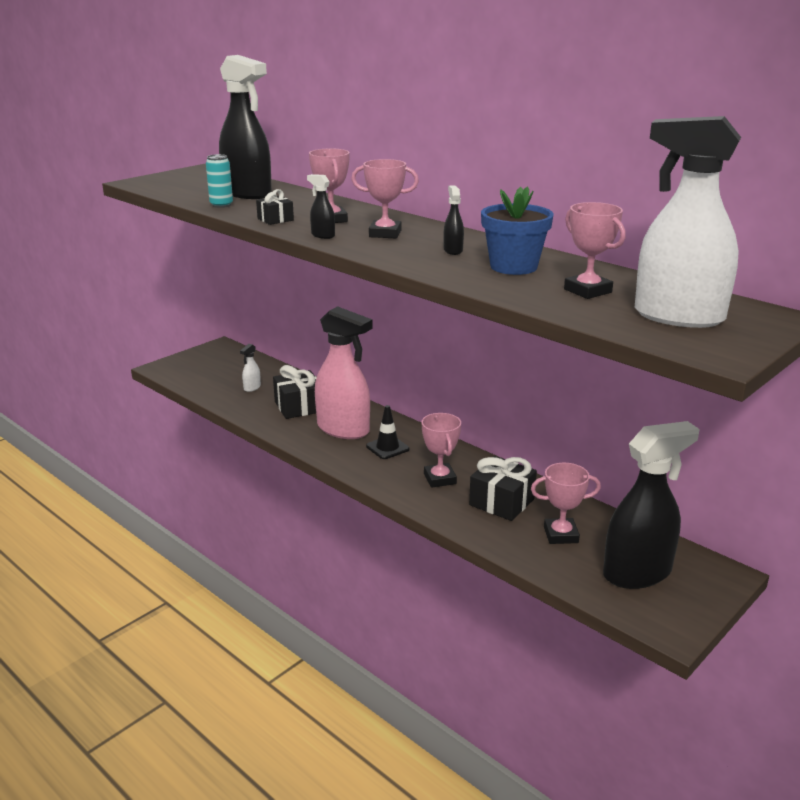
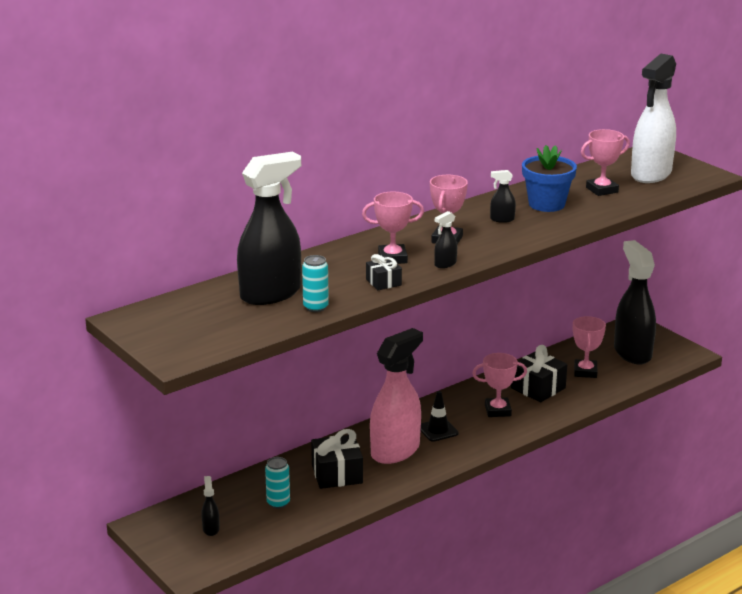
camera: 80 degrees left, 0 degrees up
white spray bottle [240,344,261,392] -> turquoise can [265,457,290,509]
none -> black spray bottle [201,476,220,536]

